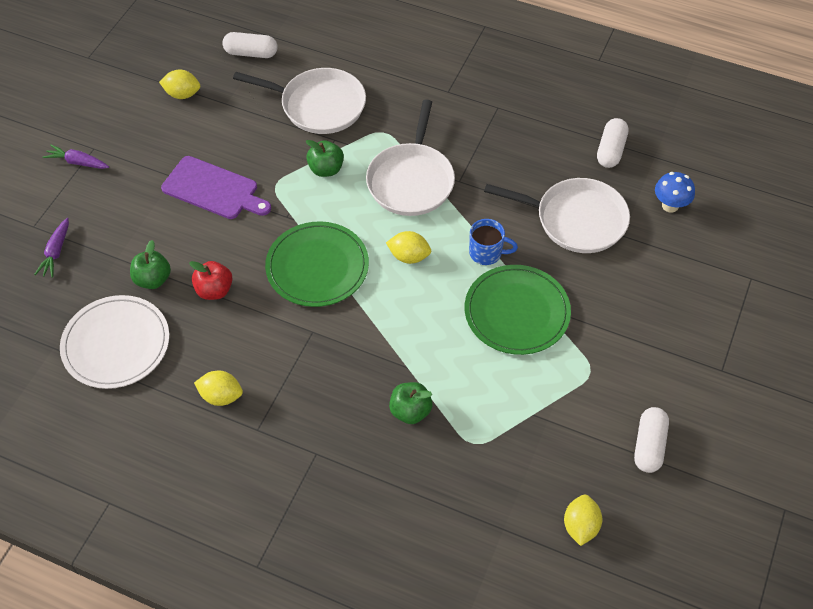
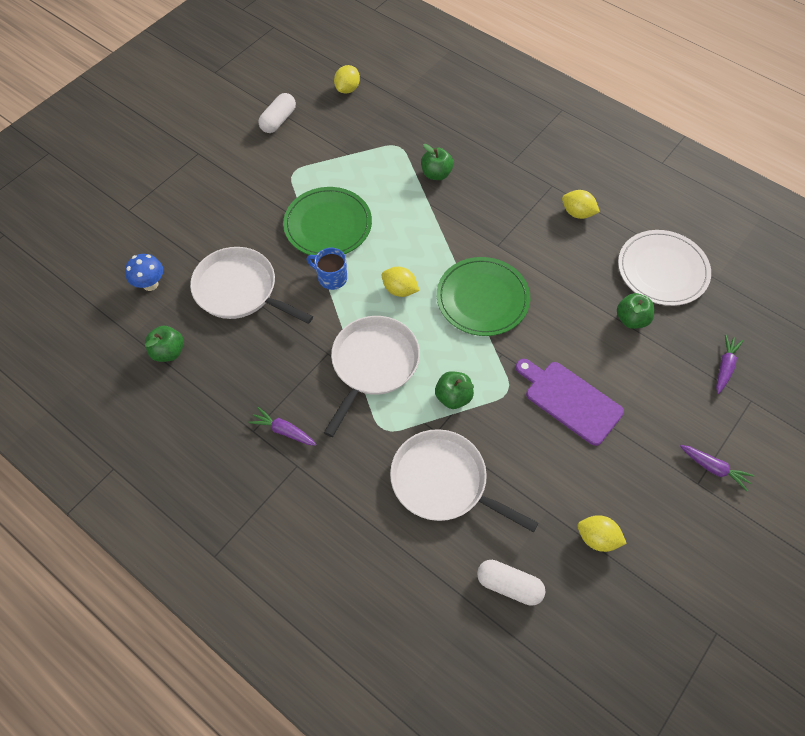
camera: 165 degrees left, 5 degrees up
red apple [189,261,233,300] -> none
white capsule [597,118,629,168] -> green apple [145,326,184,362]
none -> purple carrot [248,407,317,446]

